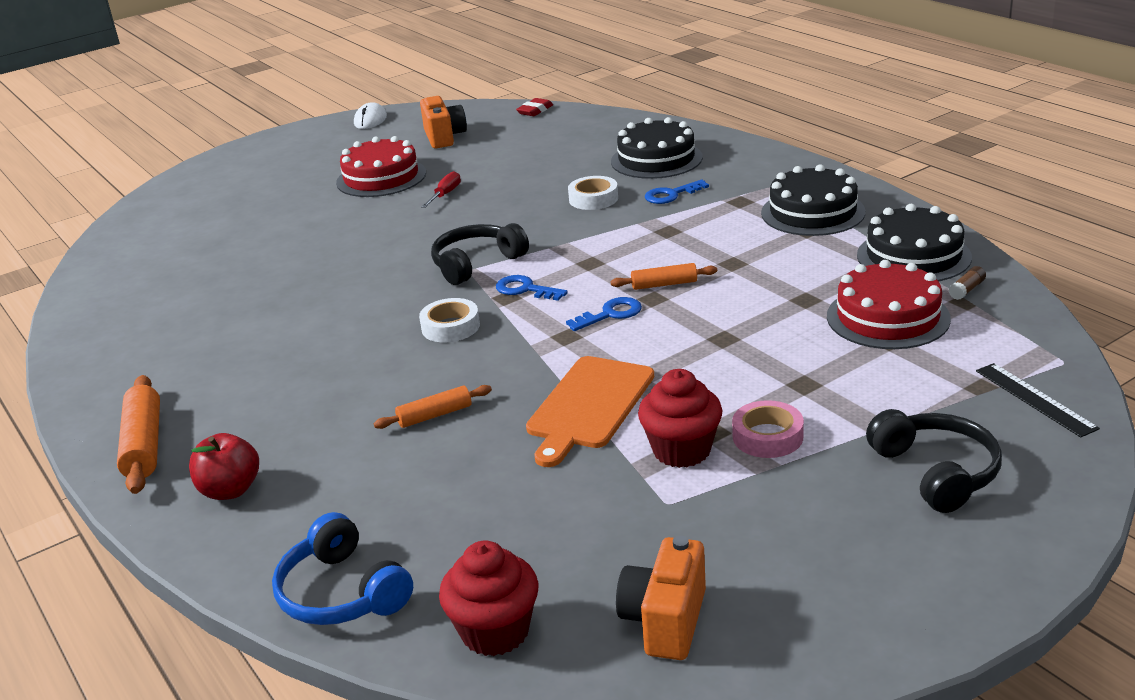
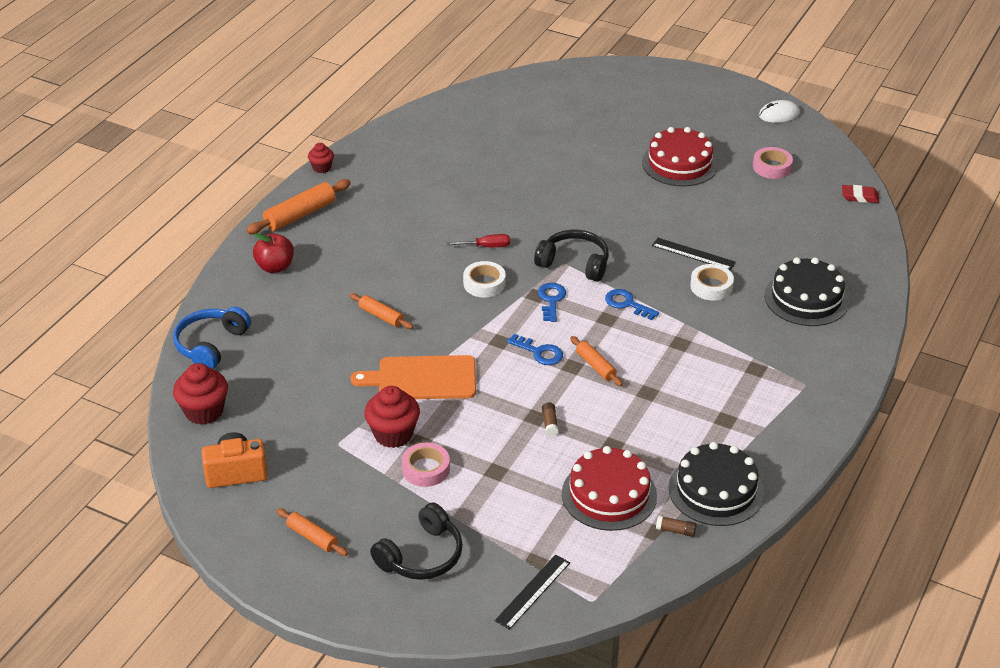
camera: 60 degrees right, 10 degrees up
orange camera [420,96,467,148] -> pink tape [753,147,793,179]
red screwdriver [421,171,461,208] -> red screwdriver moved to [446,234,510,247]
blue key [645,180,709,204] -> blue key moved to [605,289,659,320]
black cake [761,164,866,236] -> none
none -> orange rolling pin [277,508,348,556]
none -> red cupcake [308,143,334,173]
none -> brown glue stick [542,402,559,436]
none -> black ruler [652,238,736,271]

